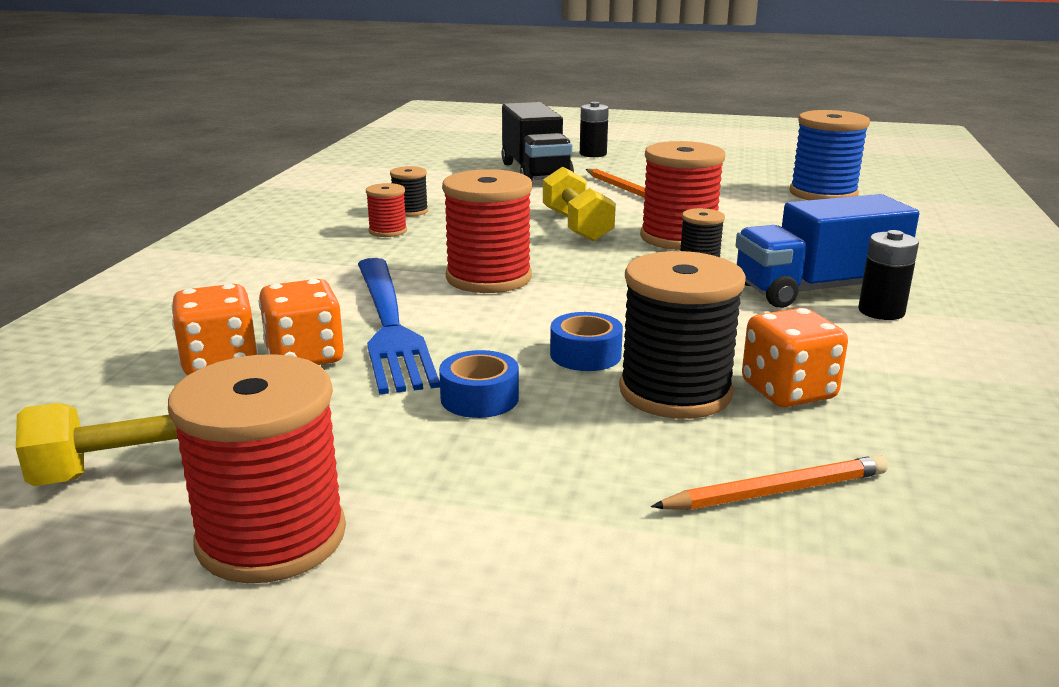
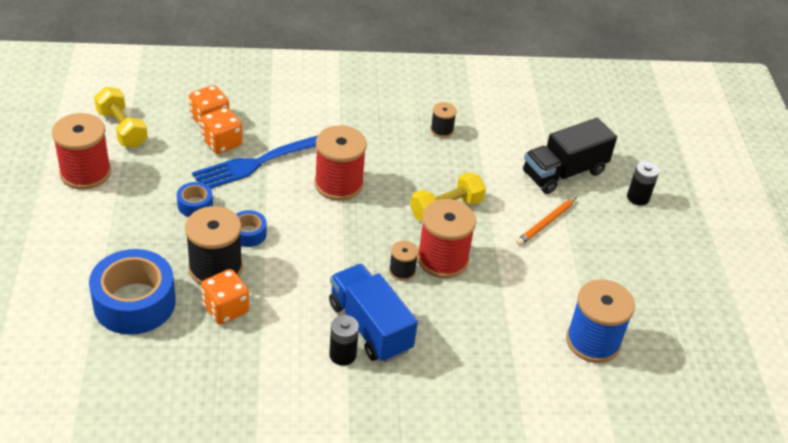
camera: 70 degrees right, 20 degrees up
red spool [366,183,407,237] -> none
orange pencil [651,455,888,510] -> blue tape [89,249,176,335]

